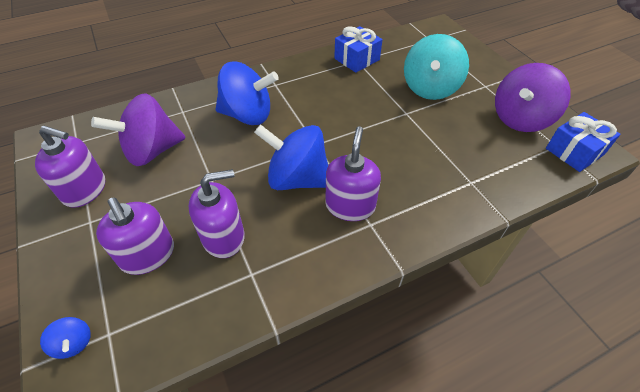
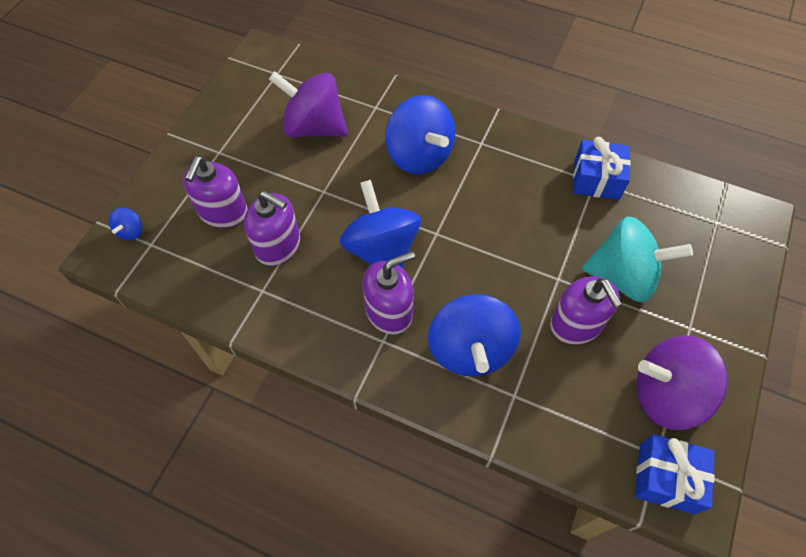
camera: 50 degrees right, 10 degrees up
purple soap dispenser [35,126,105,208] -> purple soap dispenser moved to [550,277,622,344]
turquoise spinning top [404,34,469,100] -> turquoise spinning top turned 150 degrees counterclockwise [582,217,693,303]
none -> blue spinning top [428,294,521,376]

